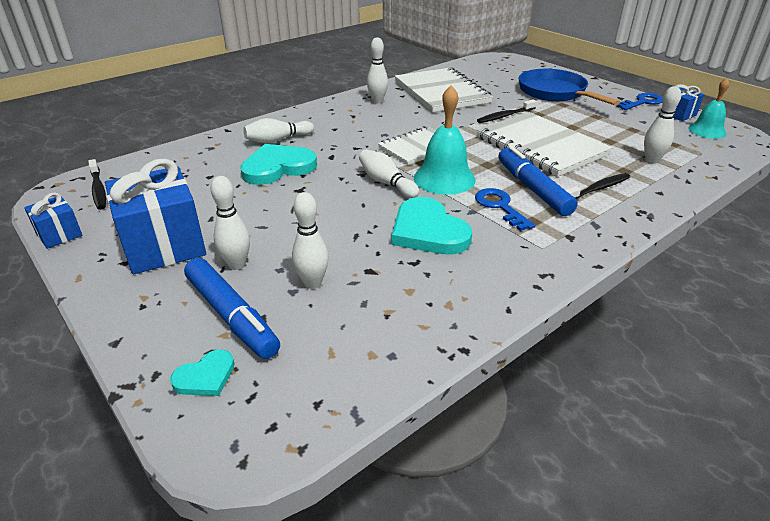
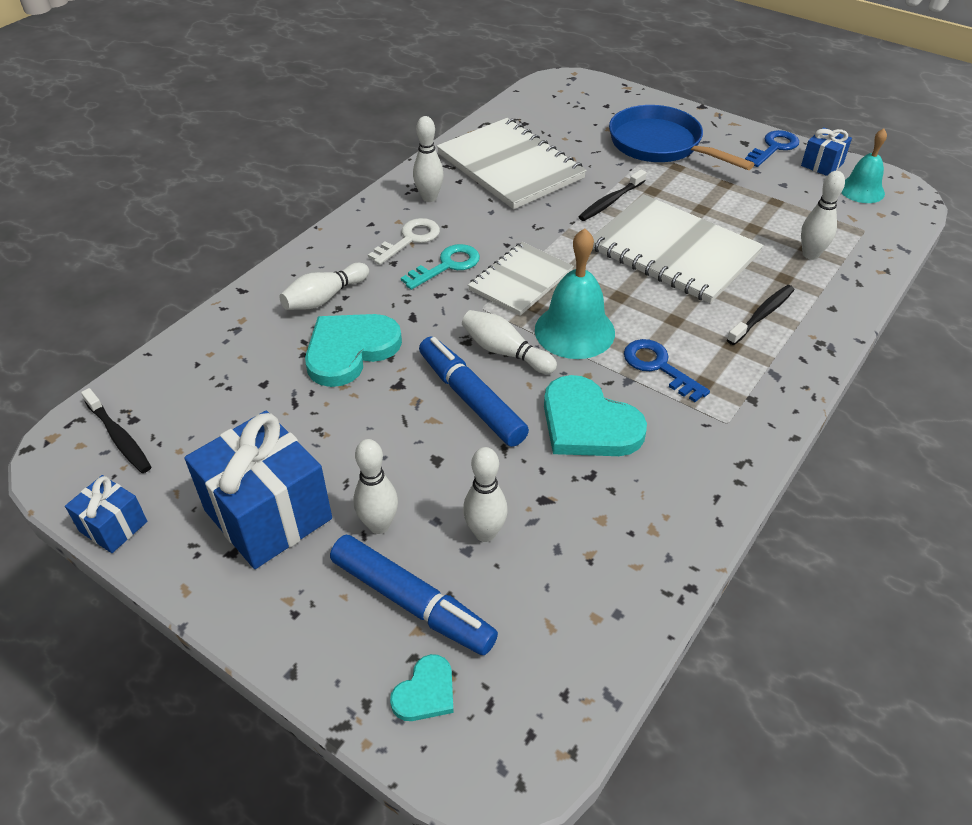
camera: 15 degrees left, 10 degrees up
blue marker [498,146,578,216] -> blue marker moved to [419,336,529,447]
none -> white key [368,218,440,265]
none -> turquoise key [401,244,480,290]

